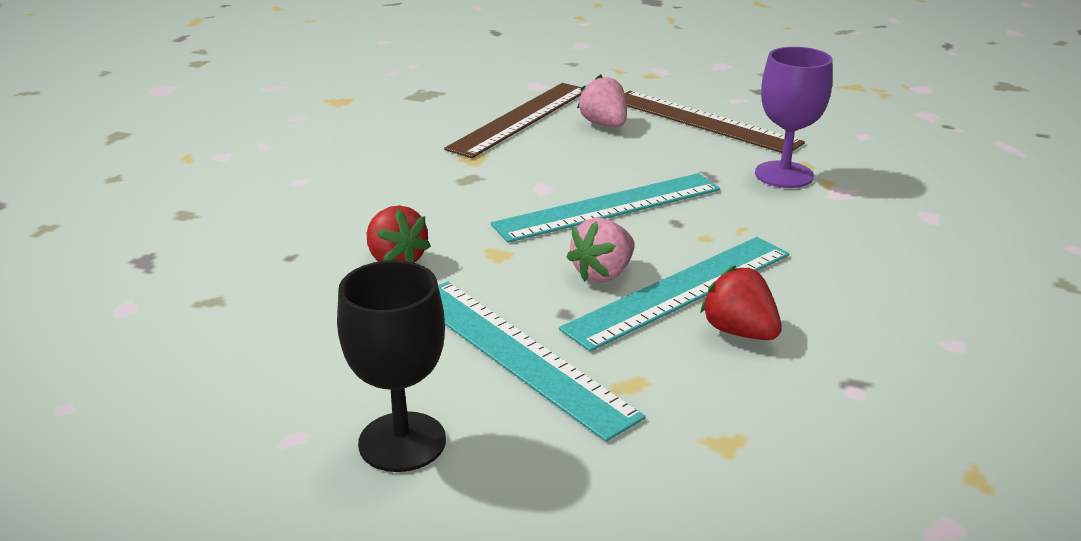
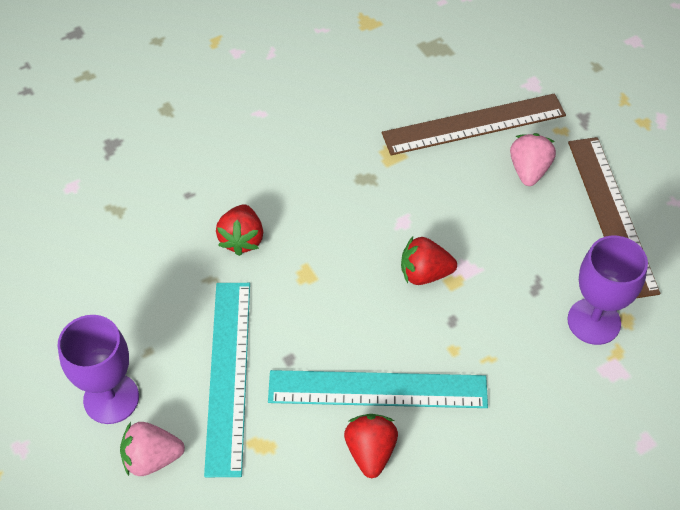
camera: 40 degrees right, 25 degrees up
black goblet [337,260,446,472] -> purple goblet [57,315,139,424]
turquoise ruler [491,173,720,243] -> red strawberry [401,236,457,285]
pink strawberry [567,217,635,282] -> pink strawberry moved to [120,422,185,476]

